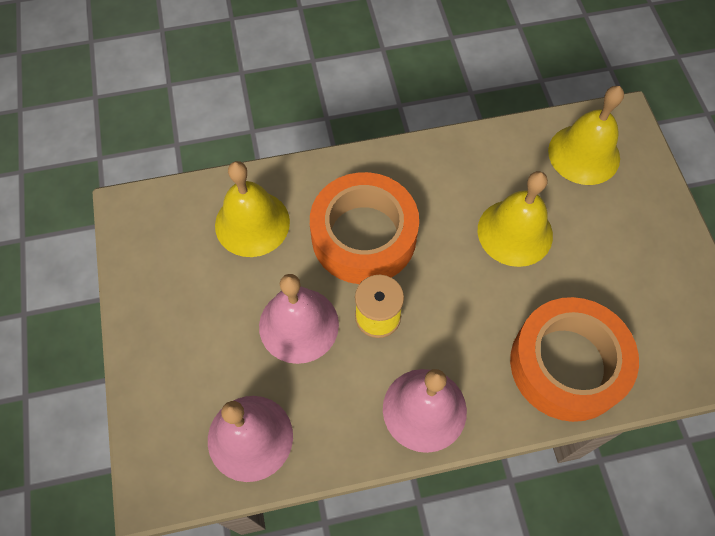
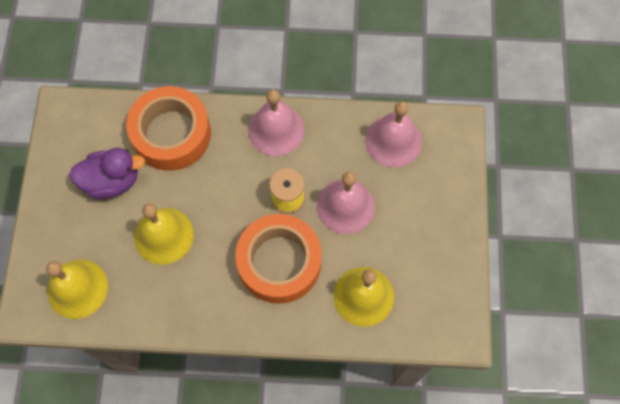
camera: 165 degrees left, 5 degrees up
none -> purple duck [69,148,145,199]

